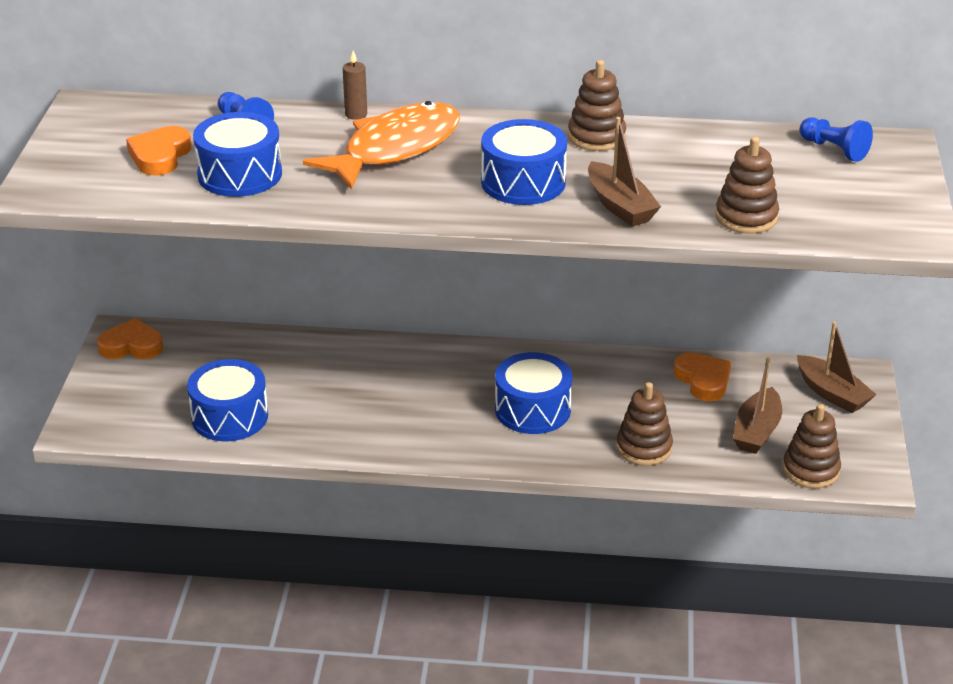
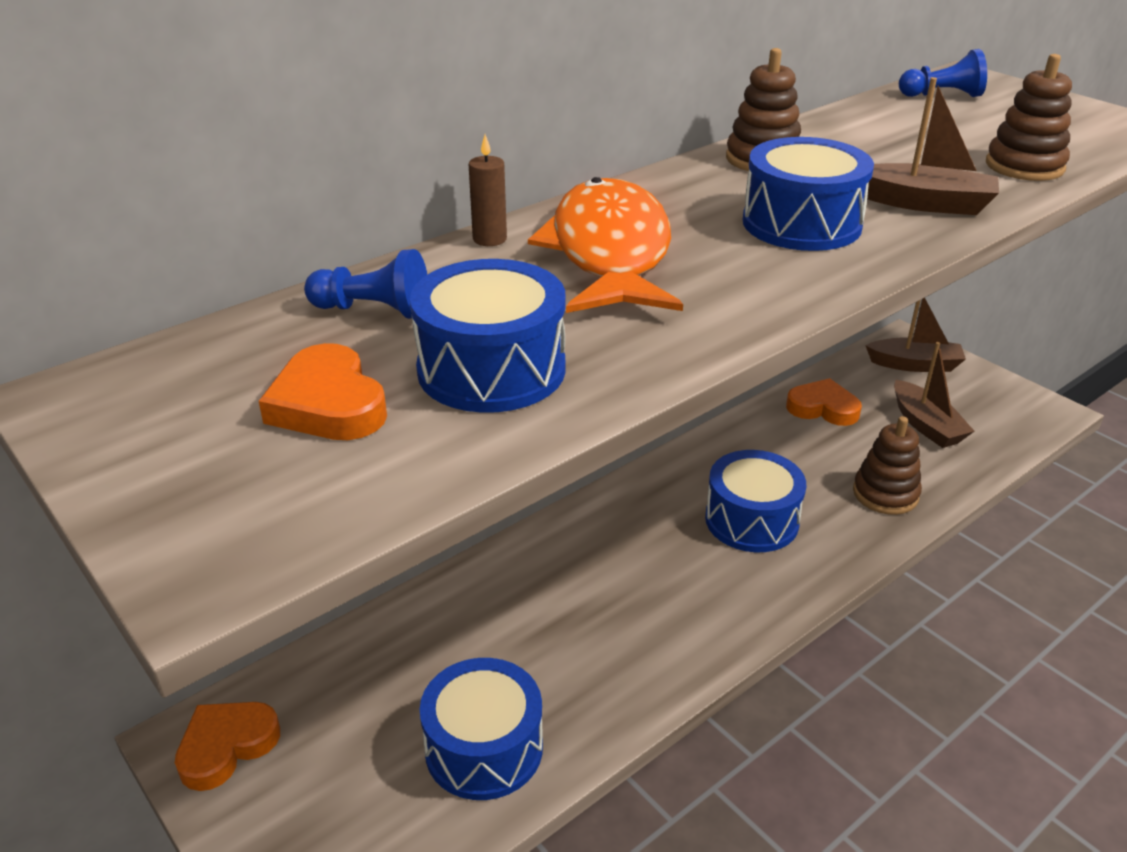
camera: 45 degrees left, 0 degrees up
brown stacking toy [783,404,841,488] -> none

